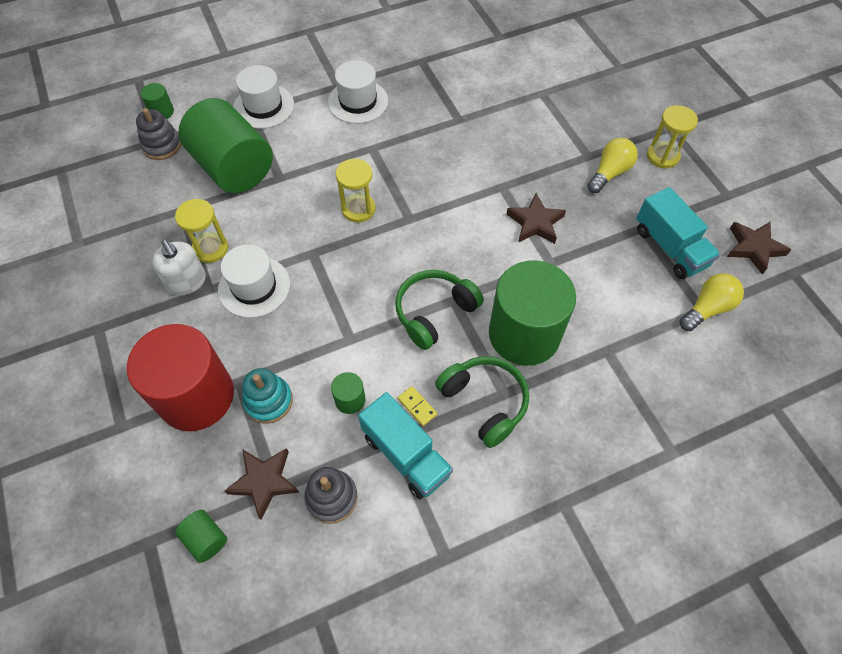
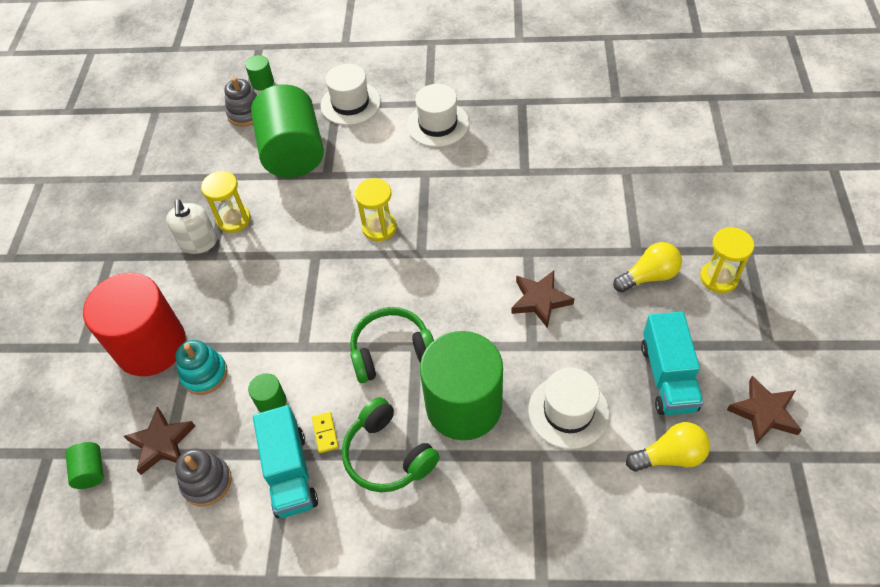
camera: 30 degrees right, 5 degrees down
white hat [218,244,290,318] -> white hat moved to [528,368,609,449]
green headphones [435,356,529,448] -> green headphones turned 150 degrees clockwise [342,397,440,492]

